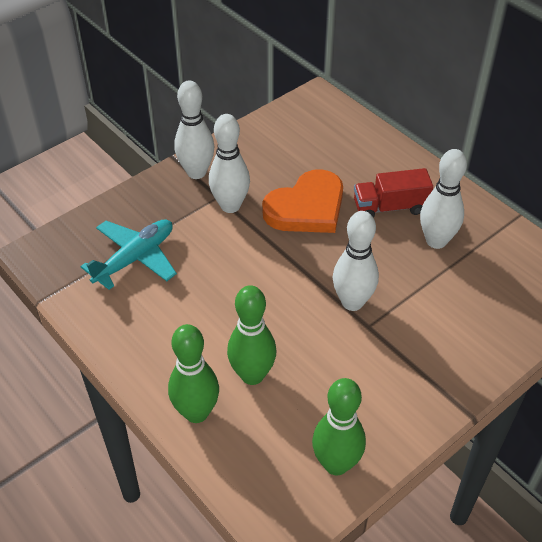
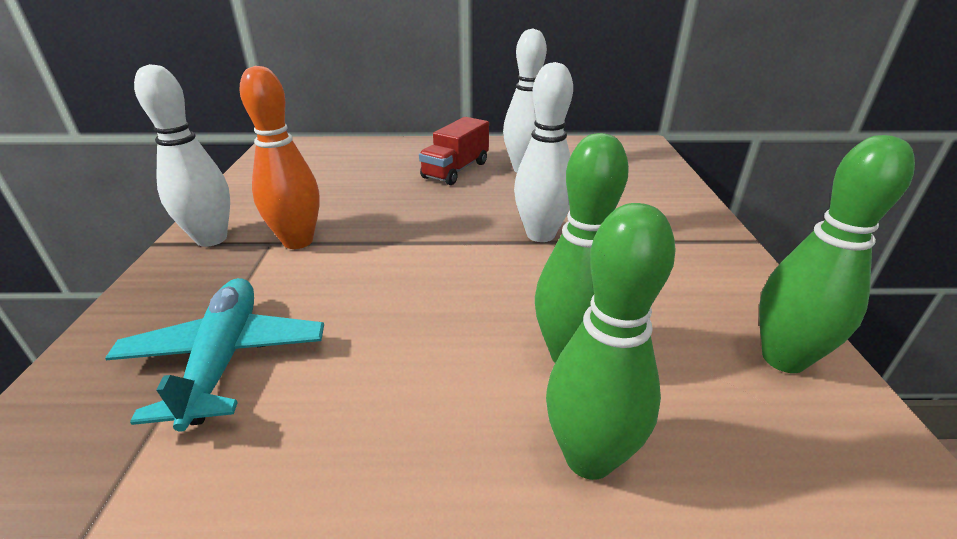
camera: 50 degrees left, 15 degrees down
white bowling pin [209,114,250,213] -> orange bowling pin [239,66,320,249]
orange heart [262,169,343,233] -> none

